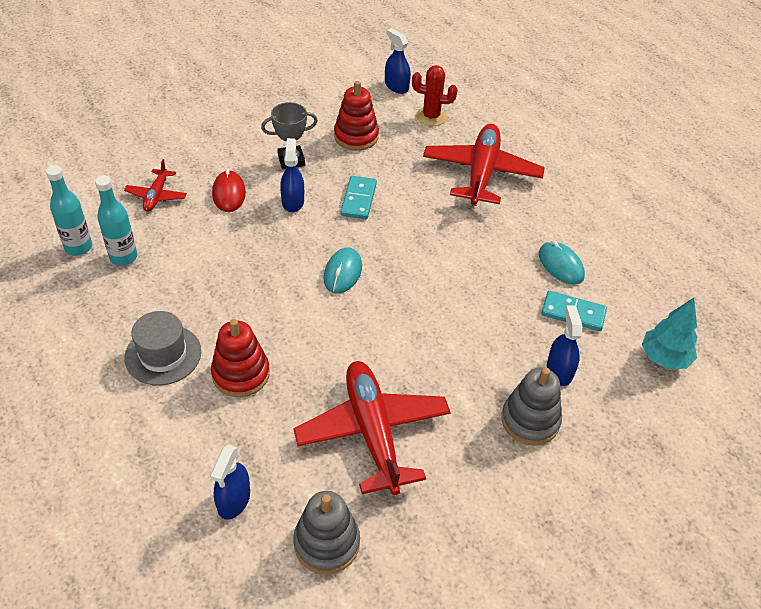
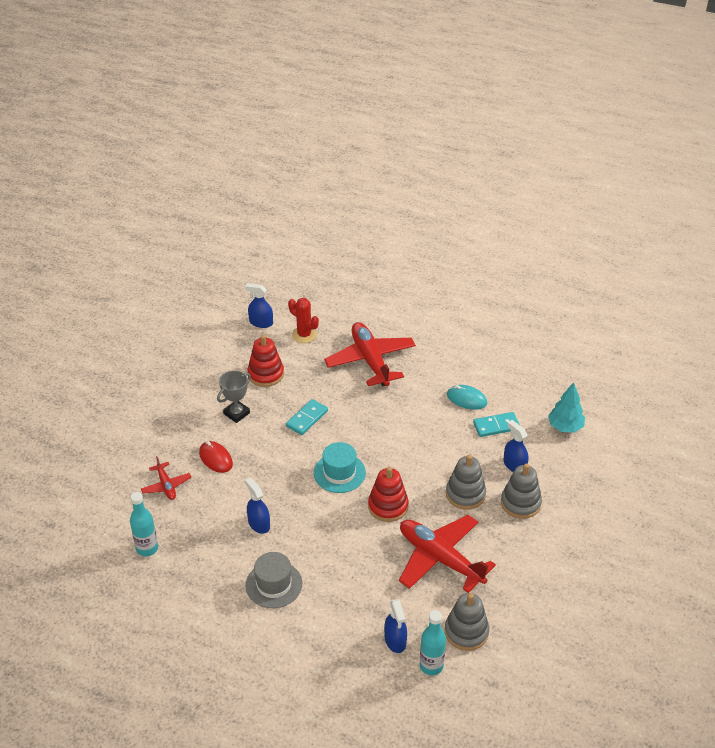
camera: 30 degrees left, 5 degrees down
turquoise bottle [95,175,137,266] -> turquoise bottle moved to [420,610,446,676]
red stacking toy [211,319,270,397] -> red stacking toy moved to [368,467,409,522]
blue spray bottle [280,138,304,212] -> blue spray bottle moved to [245,477,270,534]
turquoise mouse [323,247,362,294] -> turquoise hat [314,442,366,493]
turquoise domino [340,176,377,219] -> turquoise domino turned 60 degrees clockwise [286,399,328,435]
red cactus [412,65,458,126] -> red cactus turned 60 degrees clockwise [288,298,319,343]
none -> grey stacking toy [446,454,486,510]

